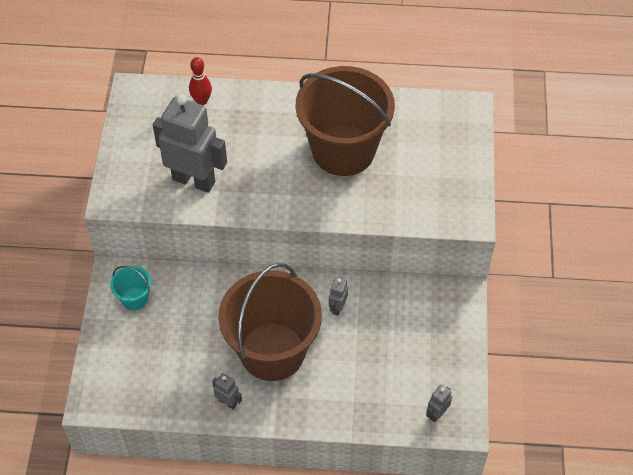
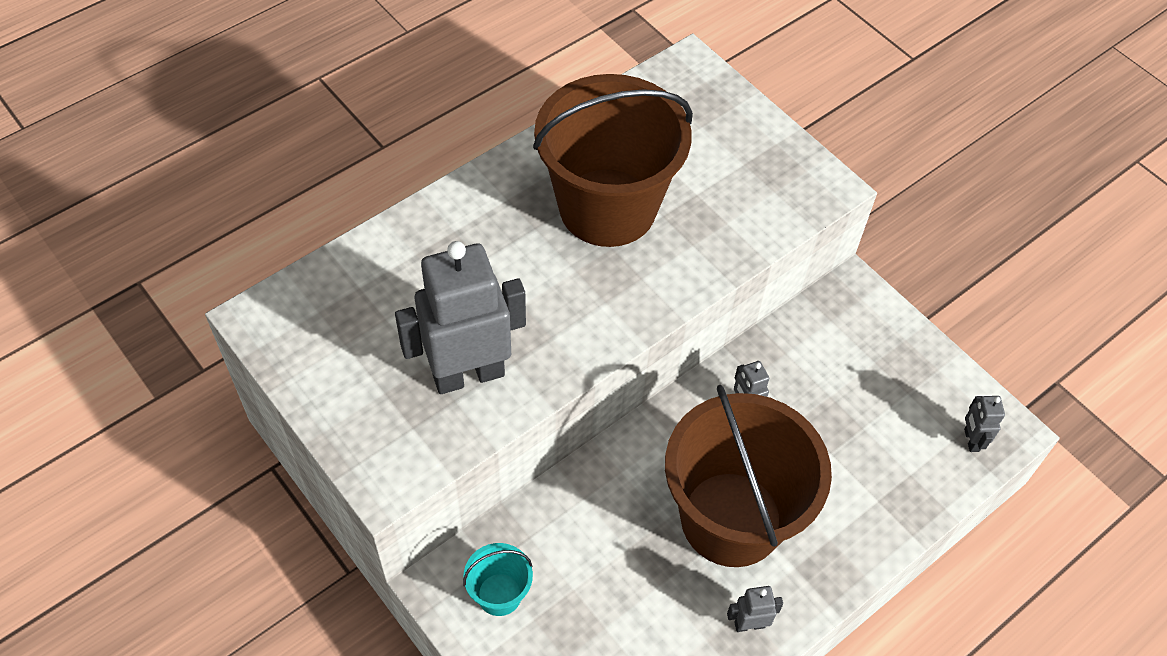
camera: 45 degrees left, 0 degrees up
red bowling pin [189,57,212,105] -> none

